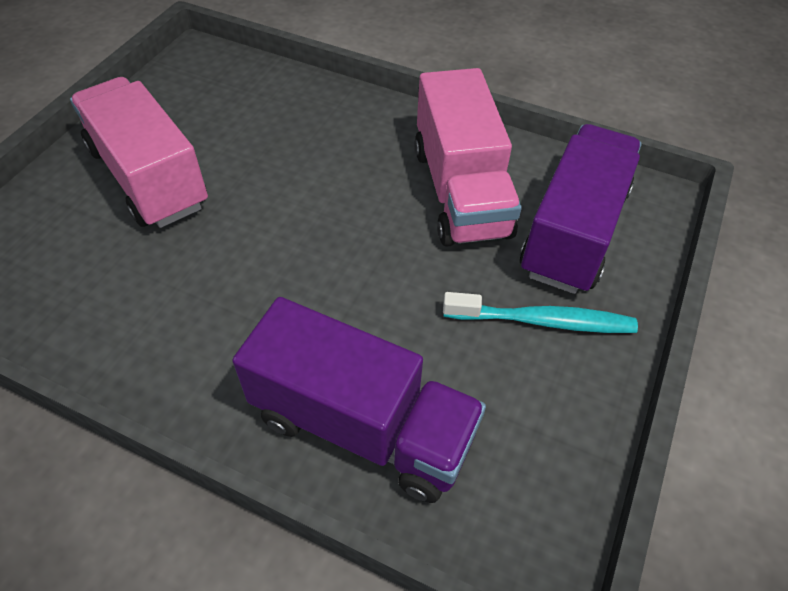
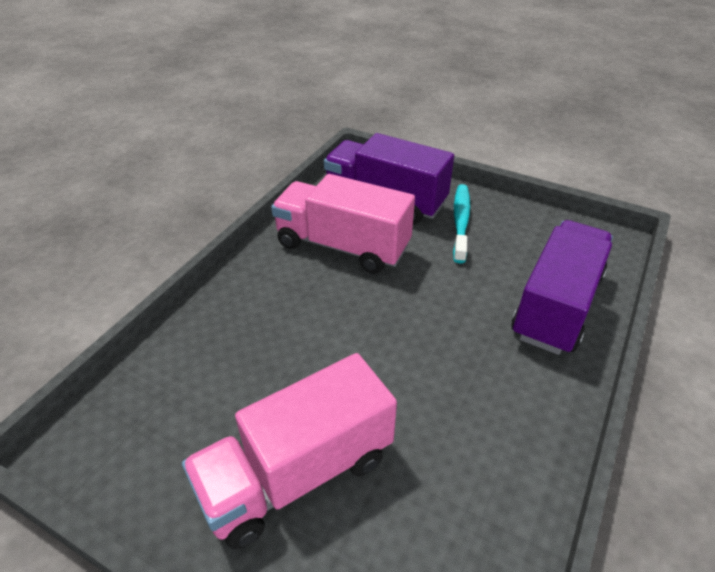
camera: 85 degrees left, 10 degrees down
pink truck [414,68,522,247] -> pink truck turned 150 degrees counterclockwise [271,174,415,274]

